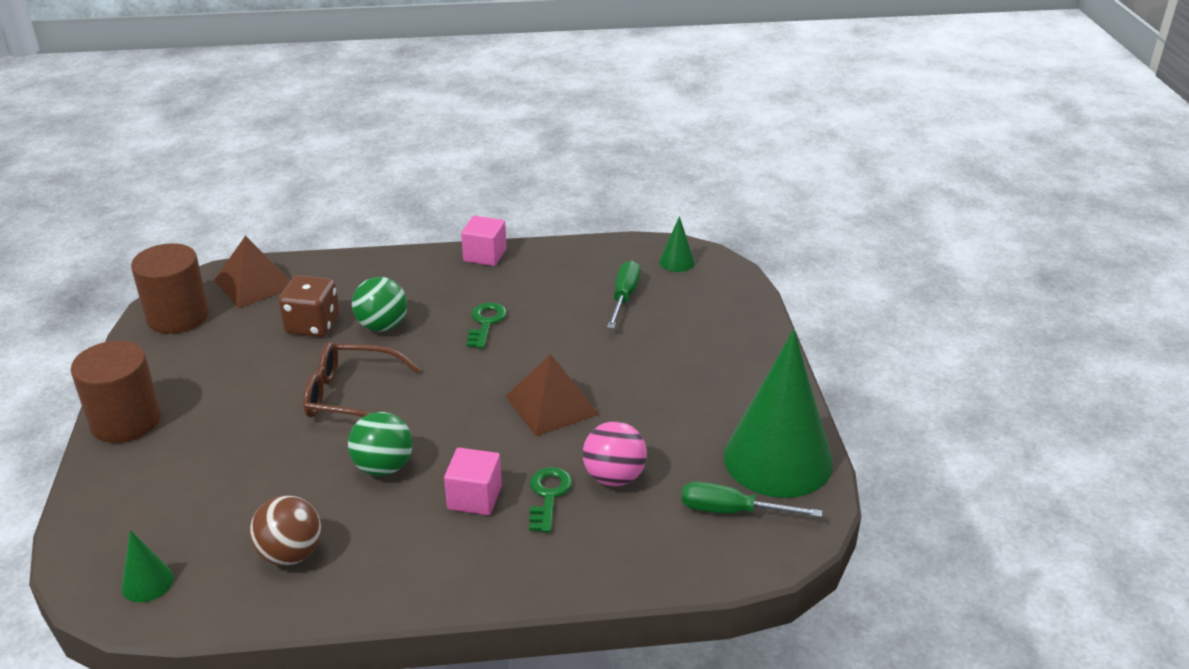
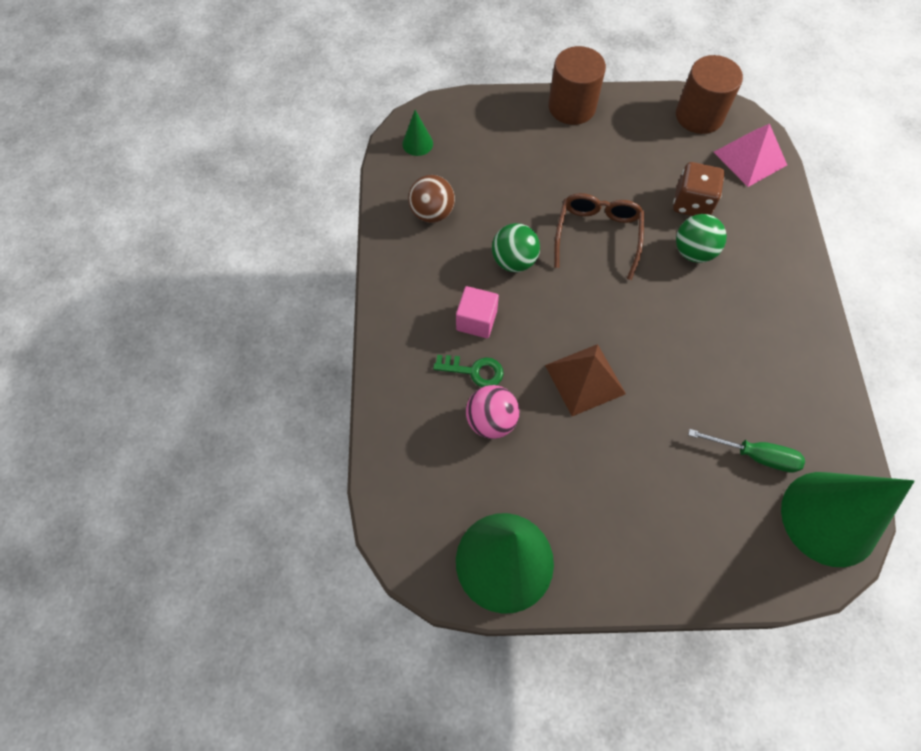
camera: 95 degrees right, 30 degrees up
brown pyramid [214,236,290,308] -> pink pyramid [714,124,787,187]
pink cube [461,216,507,266] -> none
green key [467,302,507,348] -> none
green cone [659,216,695,272] -> green cone [781,472,914,567], size x2.43
green screwdriver [682,481,822,517] -> none

